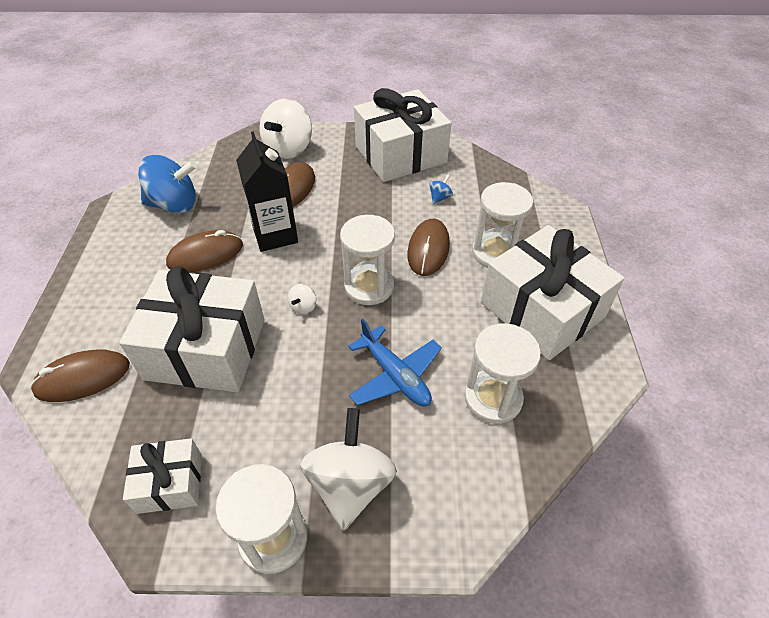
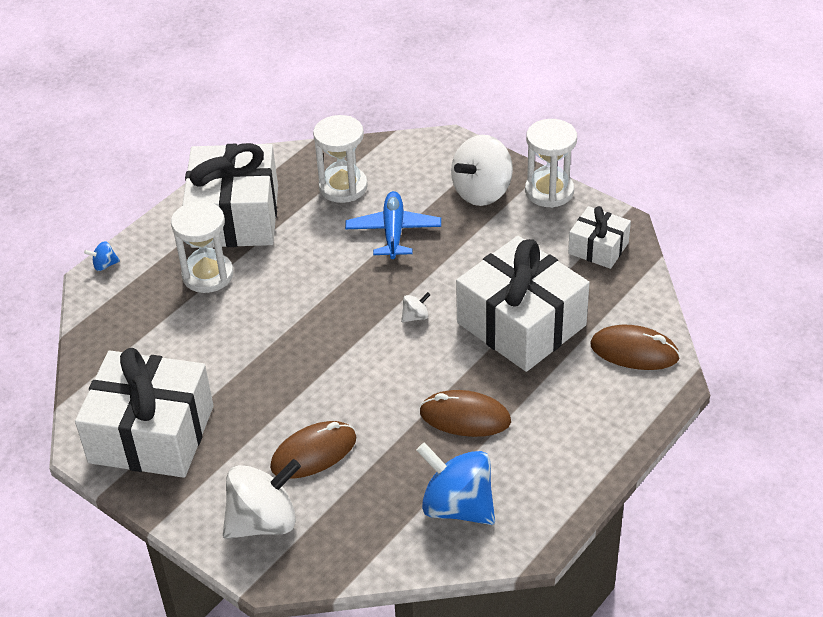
camera: 140 degrees left, 5 degrees down
black carton [236,131,298,252] -> none
white hourglass [340,215,395,305] -> none
brown mouse [407,219,450,276] -> none
blue spinning top [429,174,453,204] -> blue spinning top moved to [84,241,120,271]

